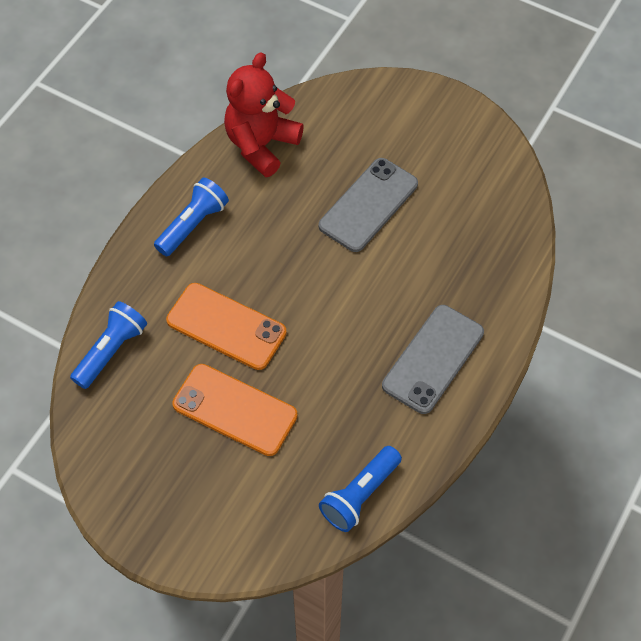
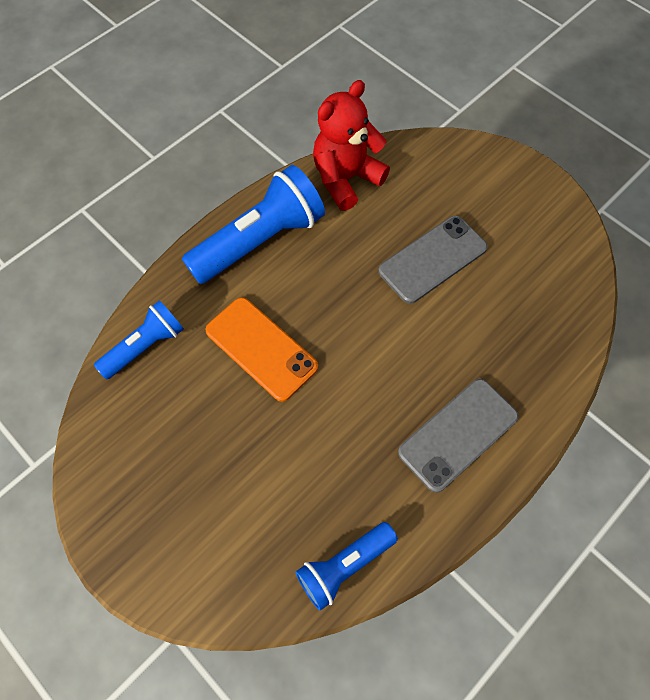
camera: 15 degrees right, 5 degrees up
blue flashlight [154,178,229,256] -> blue flashlight [182,165,325,284], size x1.70
orange phone [172,364,298,456] -> none

